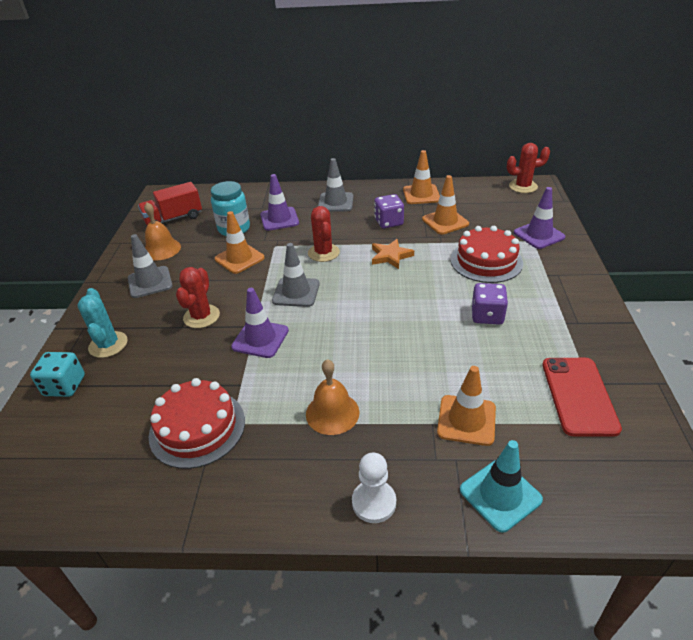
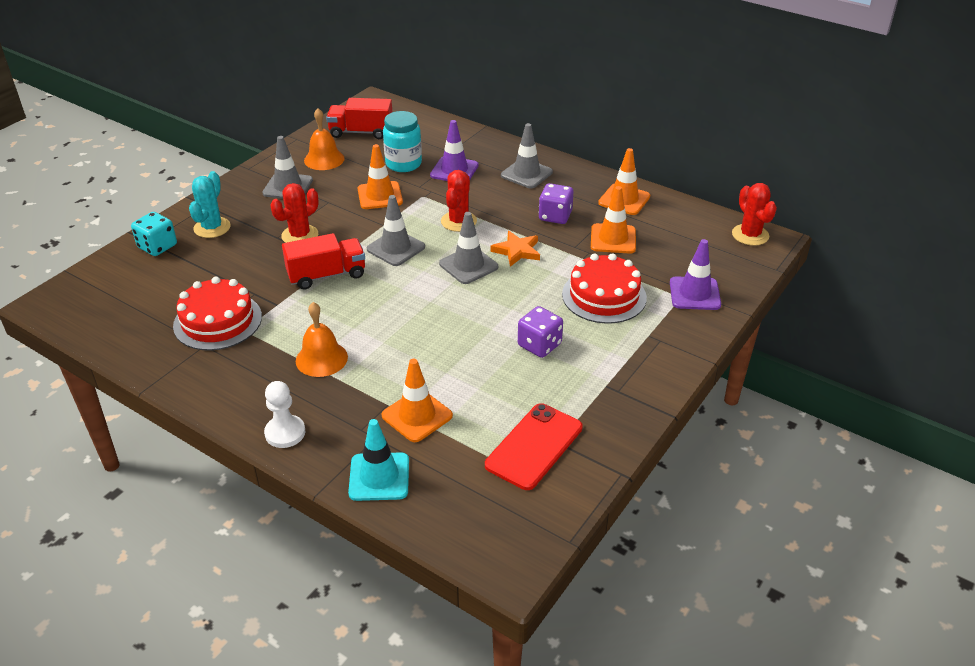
camera: 30 degrees right, 0 degrees up
purple traffic cone [231,288,289,358] -> red truck [282,233,365,290]
red cactus [507,143,550,193] -> red cactus turned 45 degrees clockwise [732,183,777,246]
none -> grey traffic cone [439,212,498,284]

